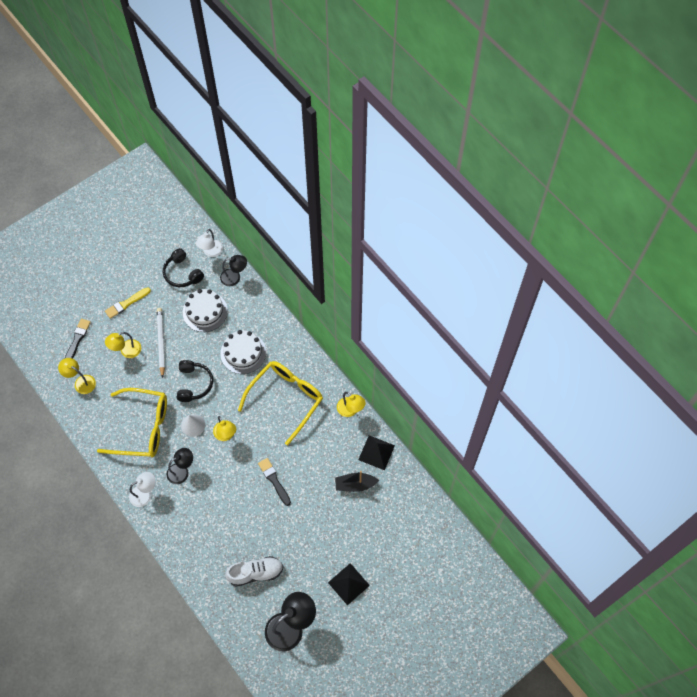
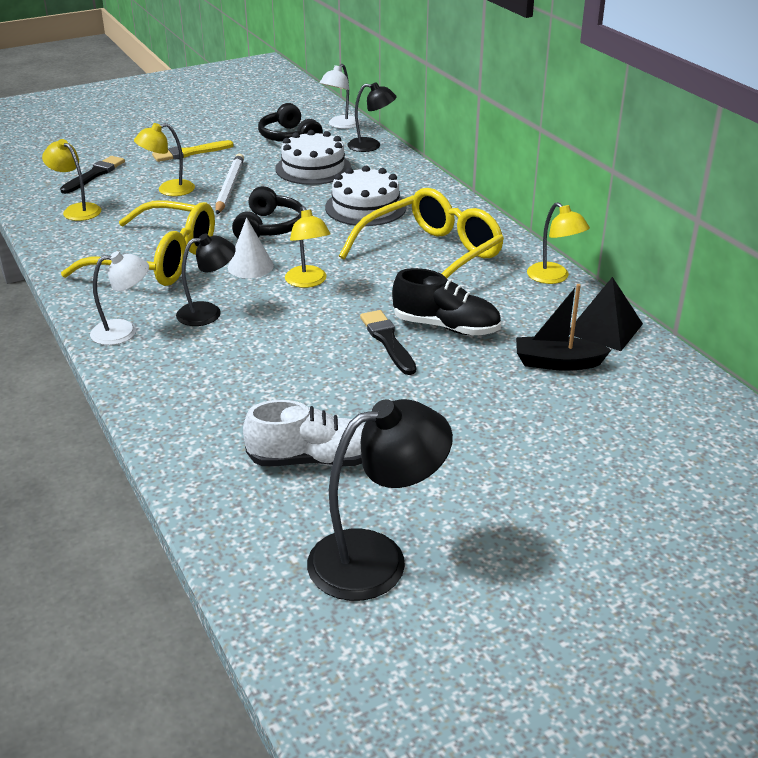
camera: 10 degrees right, 30 degrees down
black pyramid [328,563,370,605] -> none
none -> black shoe [392,268,501,335]

